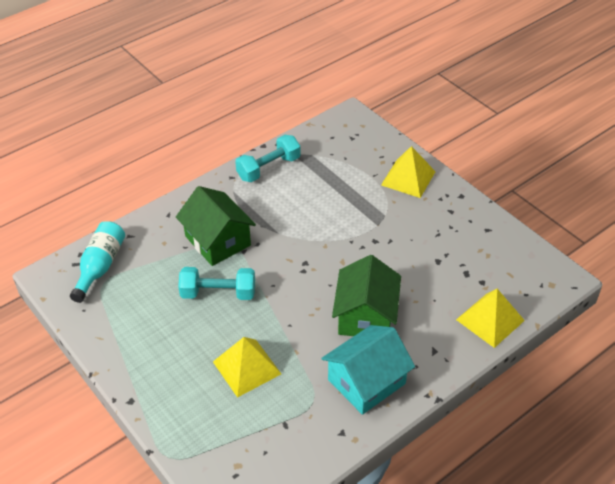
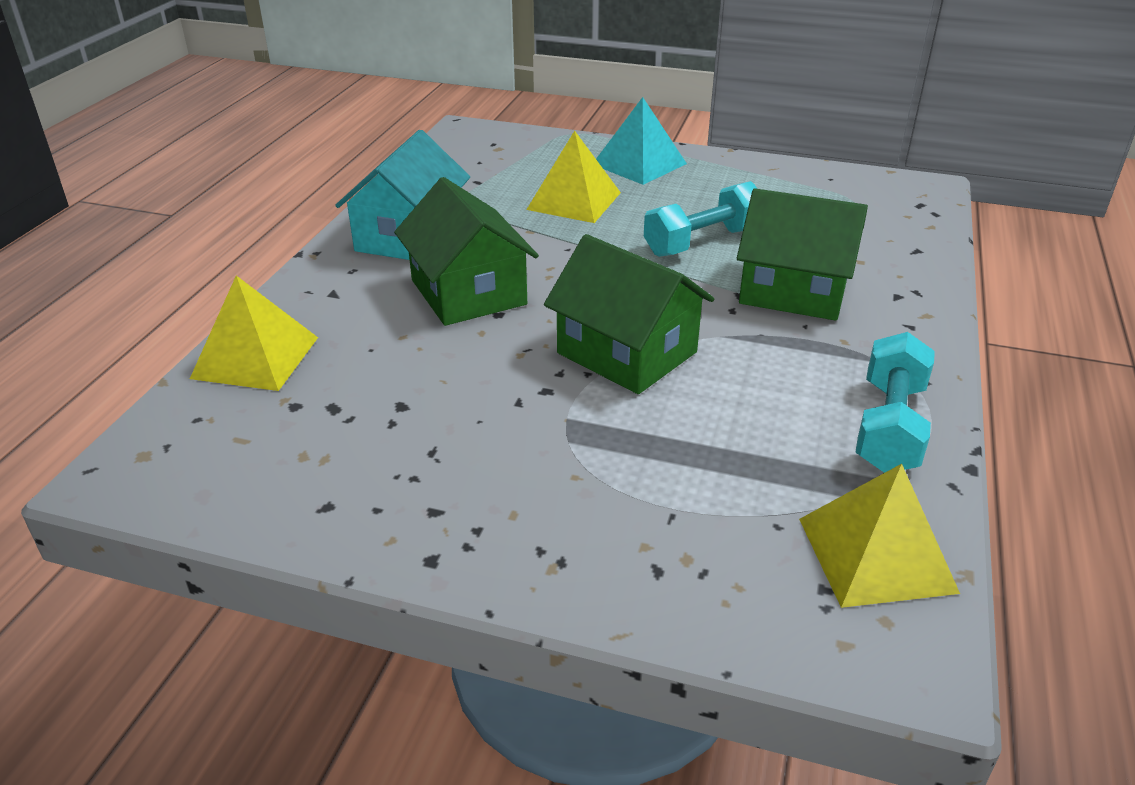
camera: 145 degrees right, 10 degrees down
turquoise bottle [70,221,125,303] -> none
yellow pyramid [381,146,436,198] -> yellow pyramid moved to [799,464,960,608]
none -> green house [544,234,714,394]
none -> turquoise pyramid [596,97,687,185]

